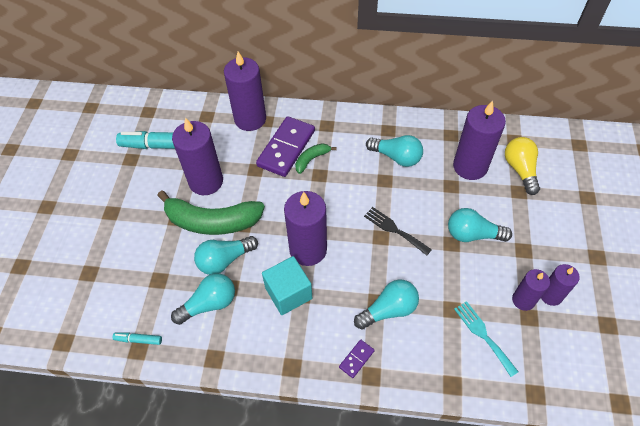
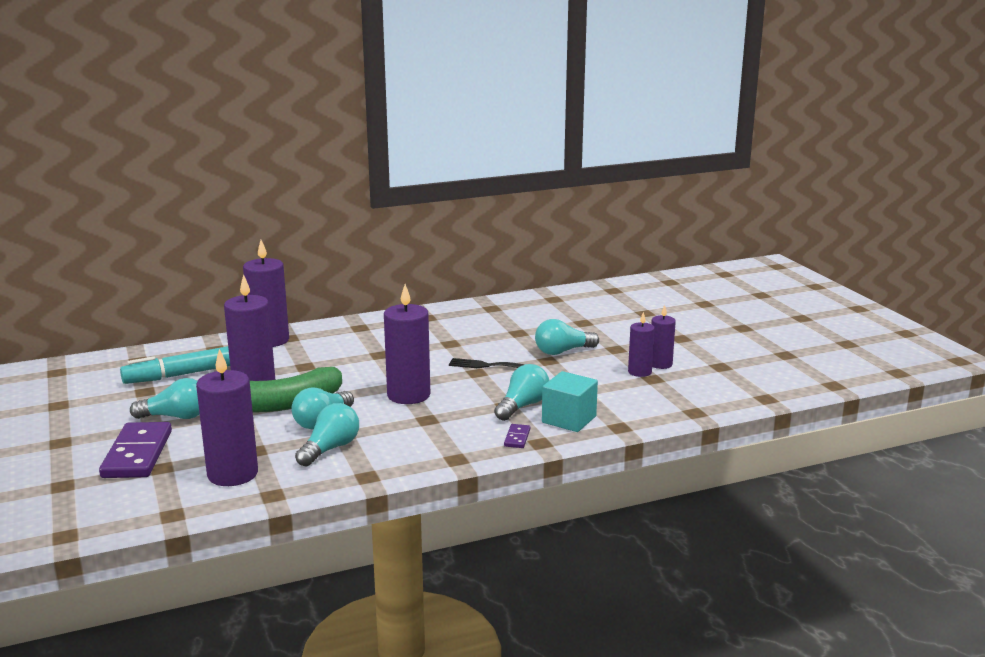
camera: 30 degrees left, 35 degrees down
turquoise marker [113,333,162,345] -> none
purple domino [256,116,315,177] -> purple domino moved to [99,422,172,478]
turquoise cube [262,256,312,315] -> turquoise cube moved to [542,371,598,432]
green banana [295,143,336,174] -> none
turquoise light bulb [366,135,423,167] -> turquoise light bulb moved to [130,378,200,419]
purple candle [453,100,506,180] -> purple candle moved to [196,349,258,486]
turquoise fork [454,301,518,377] -> none
yellow light bulb [505,137,540,195] -> none

